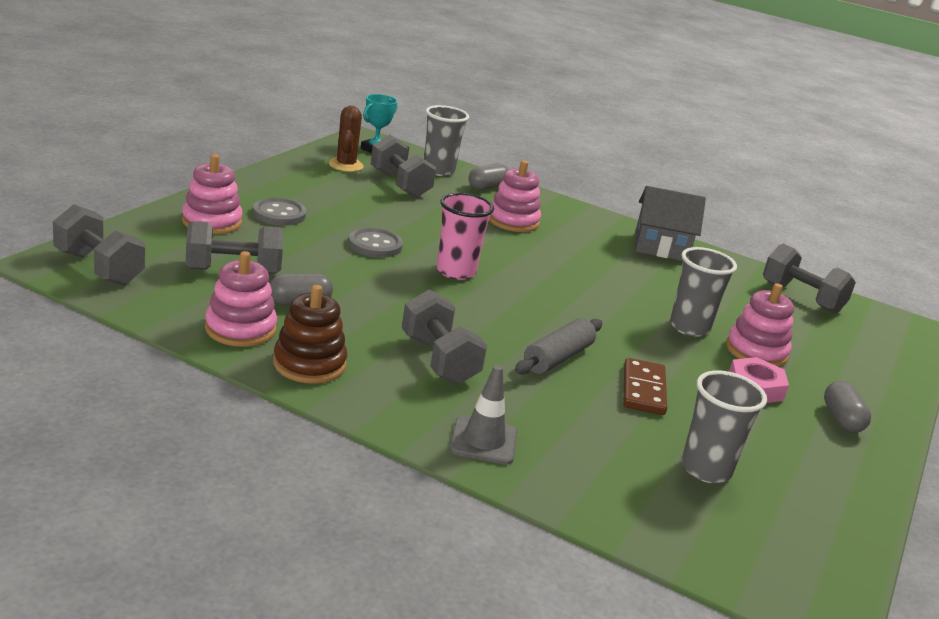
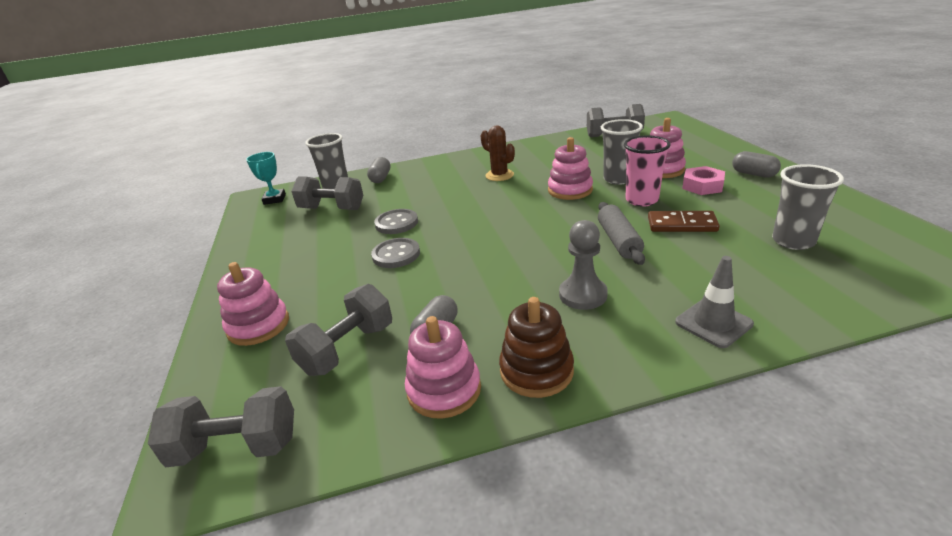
camera: 35 degrees left, 5 degrees up
grey button [253,198,306,226] -> grey button moved to [374,209,418,234]
brown cactus [329,106,364,172] -> brown cactus moved to [480,126,515,181]
grey dumbbell [402,289,487,385] -> grey pawn [559,220,608,310]
pink cup [437,193,494,280] -> pink cup moved to [624,135,671,207]
pink stacking toy [489,160,541,232] -> pink stacking toy moved to [548,137,593,200]
brown domino [623,358,667,415] -> brown domino turned 45 degrees counterclockwise [648,211,720,232]
grey house [635,186,706,261] -> none

